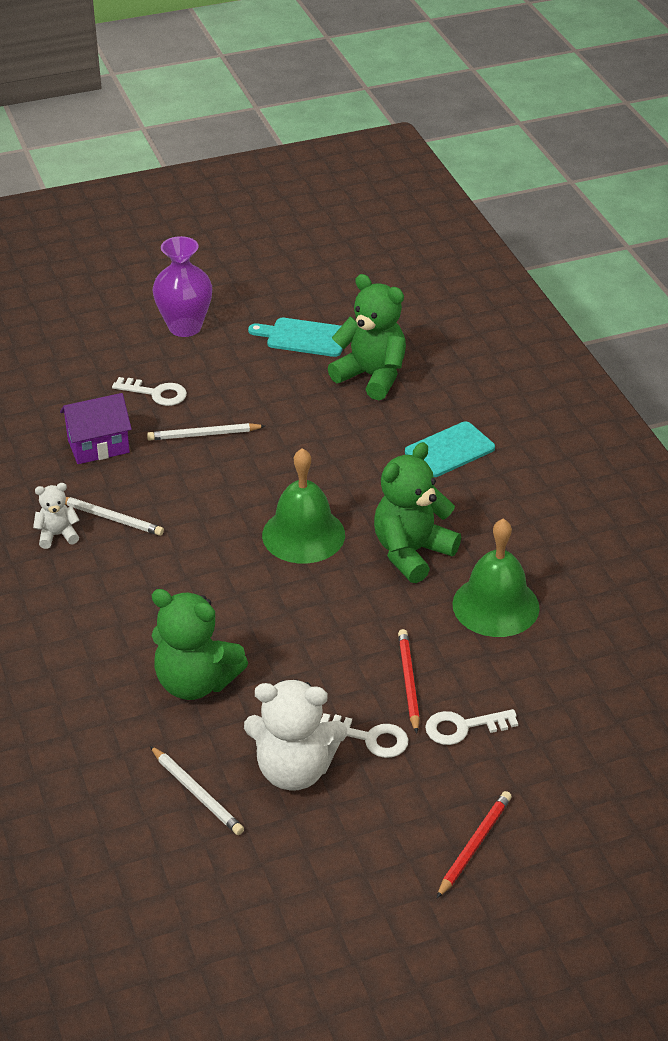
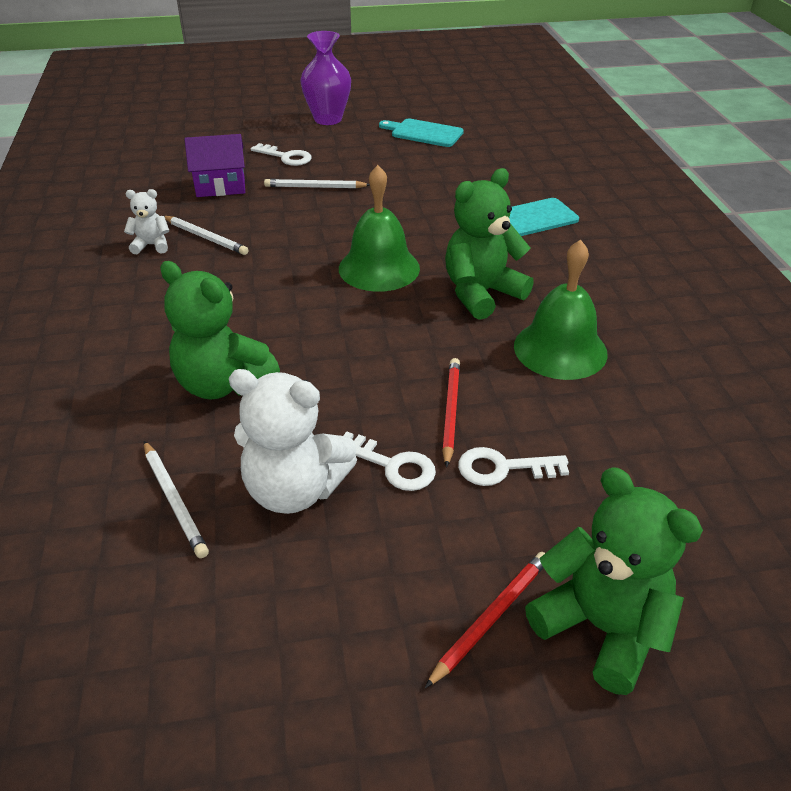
camera: 10 degrees right, 0 degrees up
green teddy bear [328,274,406,400] -> green teddy bear moved to [525,467,703,695]

